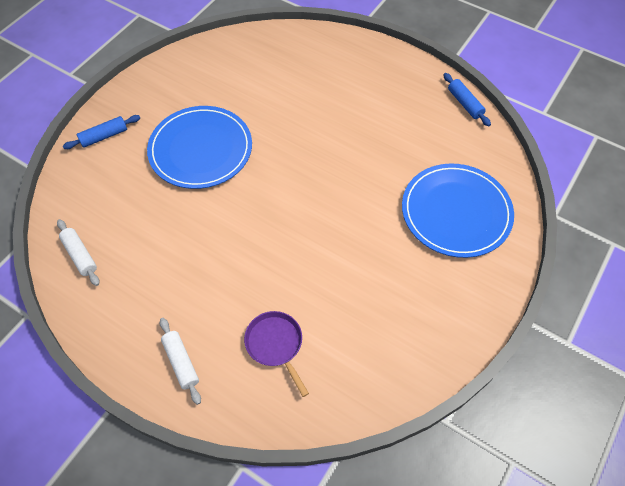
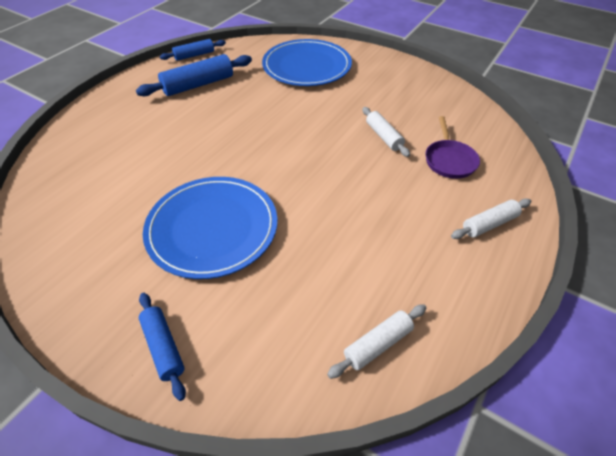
camera: 90 degrees left, 10 degrees down
purple pan [244,311,309,397] -> purple pan turned 60 degrees counterclockwise [426,116,480,179]
none -> blue rolling pin [136,54,252,96]
none -> white rolling pin [362,107,410,157]

